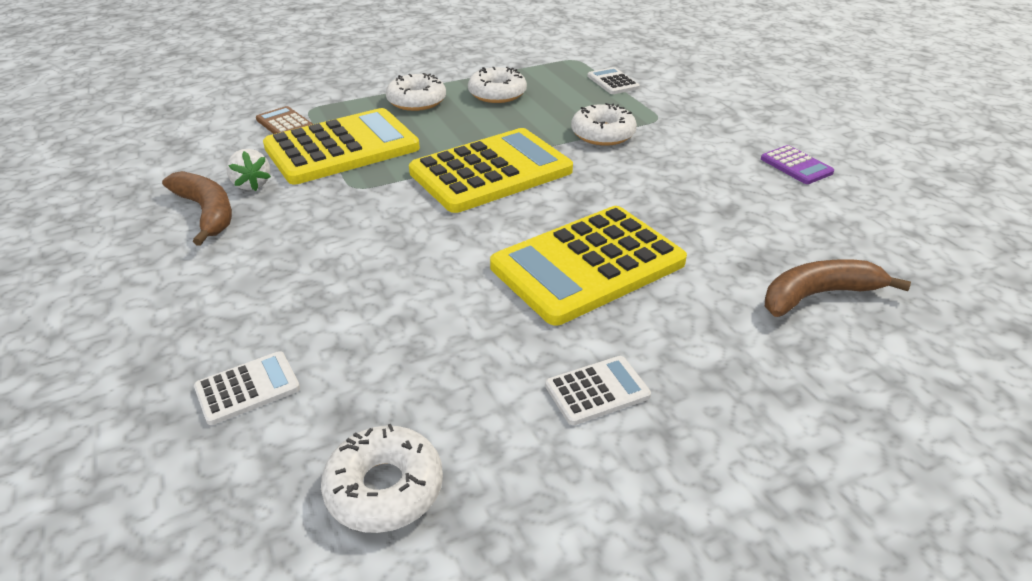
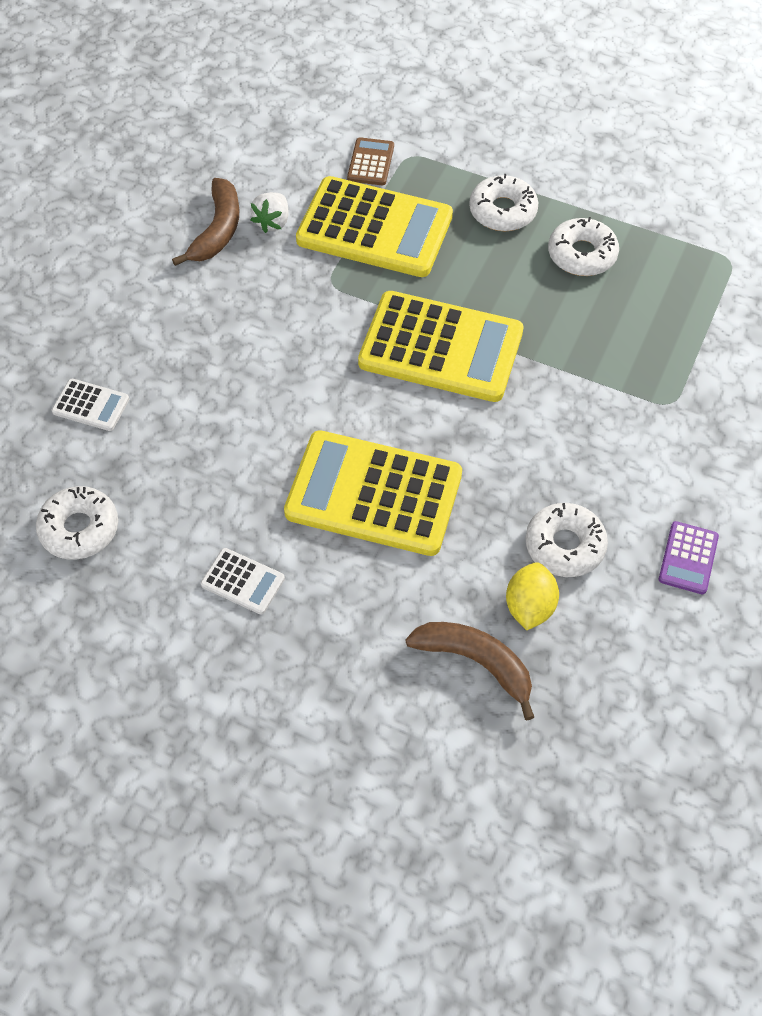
camera: 50 degrees right, 20 degrees up
white donut [571,103,637,146] -> white donut moved to [525,503,608,577]
white calculator [588,67,640,94] -> none
none -> yellow lemon [506,562,559,630]

